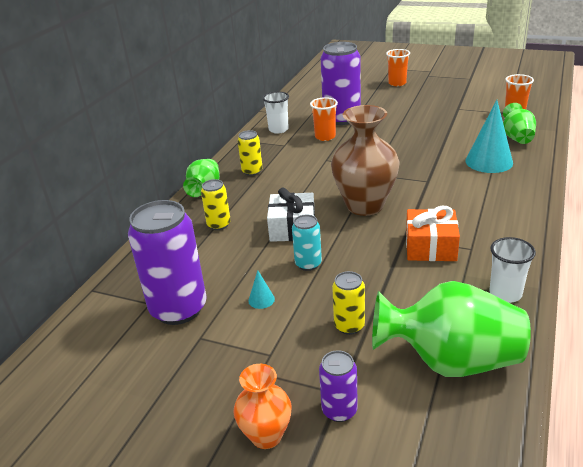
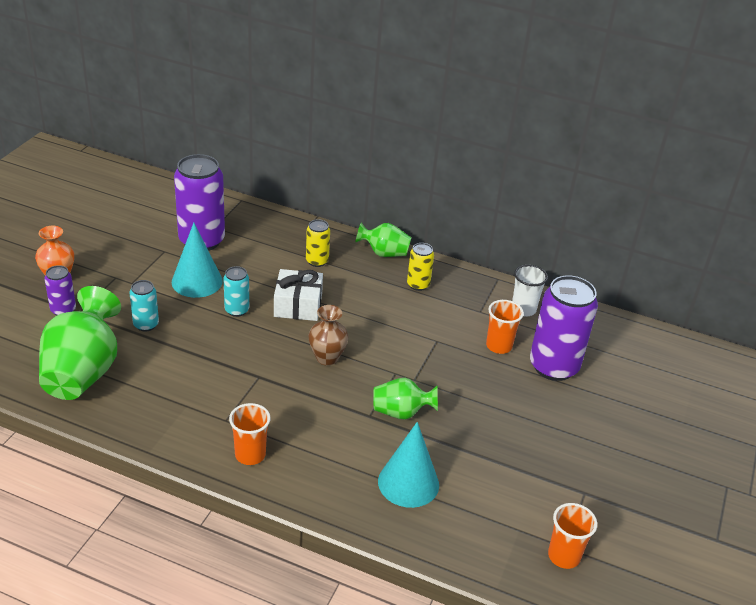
camera: 85 degrees right, 5 degrees up
turquoise cone [248,270,275,309] -> turquoise cone [172,223,223,298], size x2.29
brown vase [331,105,400,216] -> brown vase [309,305,348,366], size x0.55
yellow can [332,271,365,335] -> turquoise can [130,280,159,332]
orange cup [386,49,410,86] -> orange cup moved to [229,403,271,465]
orange gift [406,206,460,261] -> none
white cup [489,237,536,303] -> none
green vase [503,103,536,144] -> green vase moved to [373,378,438,420]

